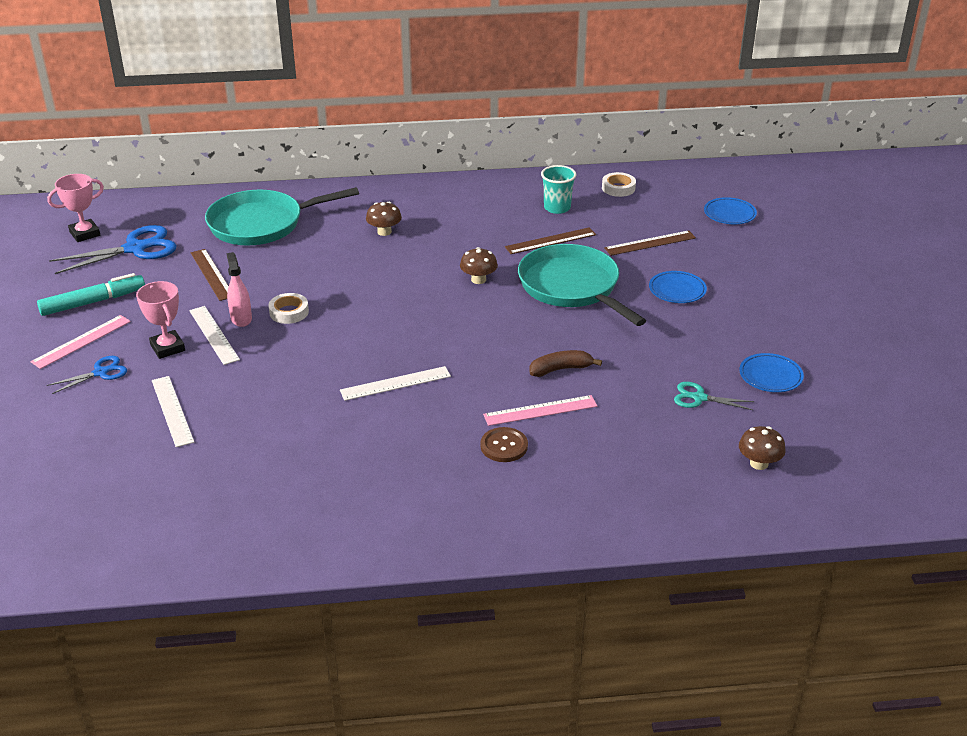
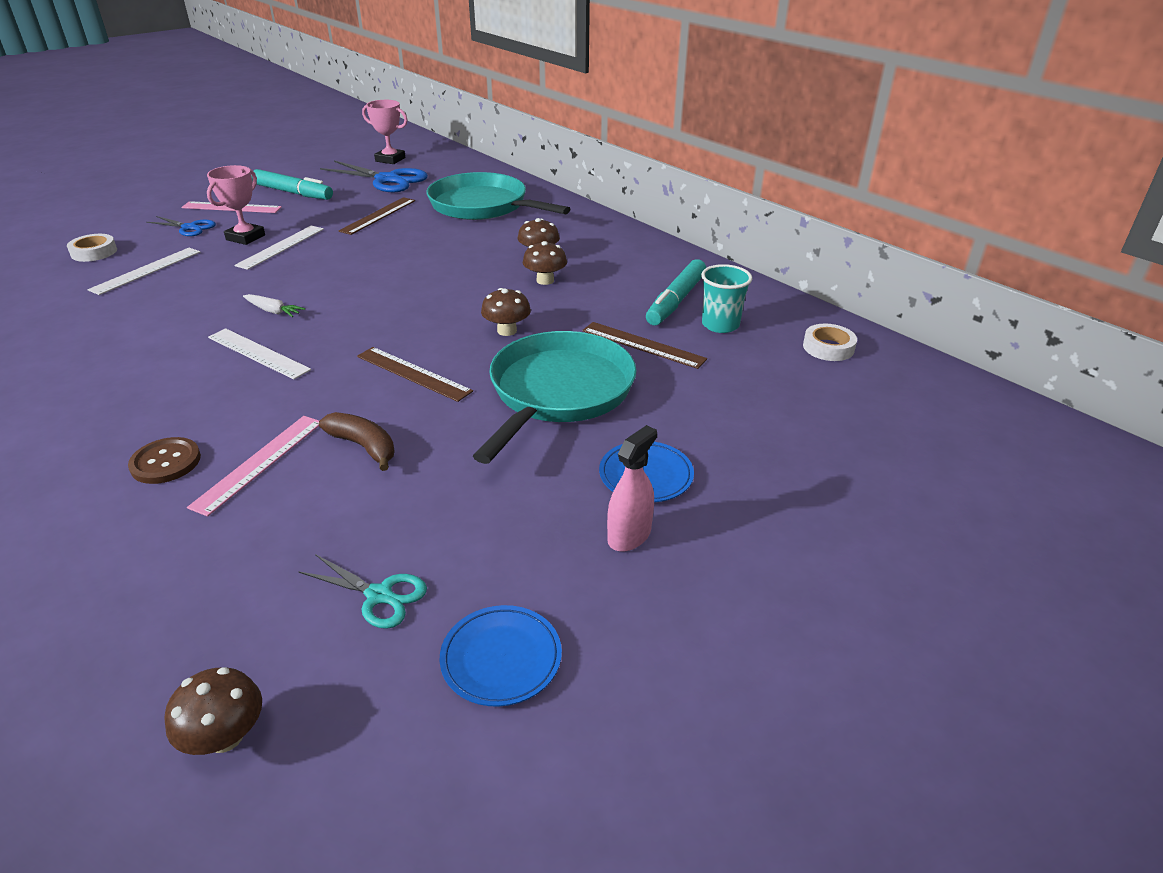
camera: 55 degrees right, 0 degrees up
pink spray bottle [226,252,252,327] -> pink spray bottle moved to [607,425,657,552]
white tape [268,293,309,324] -> white tape moved to [67,234,117,262]
pink ruler [483,395,597,426] -> pink ruler turned 75 degrees clockwise [187,416,319,517]
brown ruler [604,230,696,256] -> brown ruler moved to [357,347,473,402]
turquoise scissors [674,382,754,410] -> turquoise scissors turned 135 degrees clockwise [298,554,427,629]
blue plate [704,197,757,224] -> none
none -> white carrot [243,294,305,317]
none -> brown mushroom [523,241,567,285]
none -> turquoise marker [646,259,706,325]

